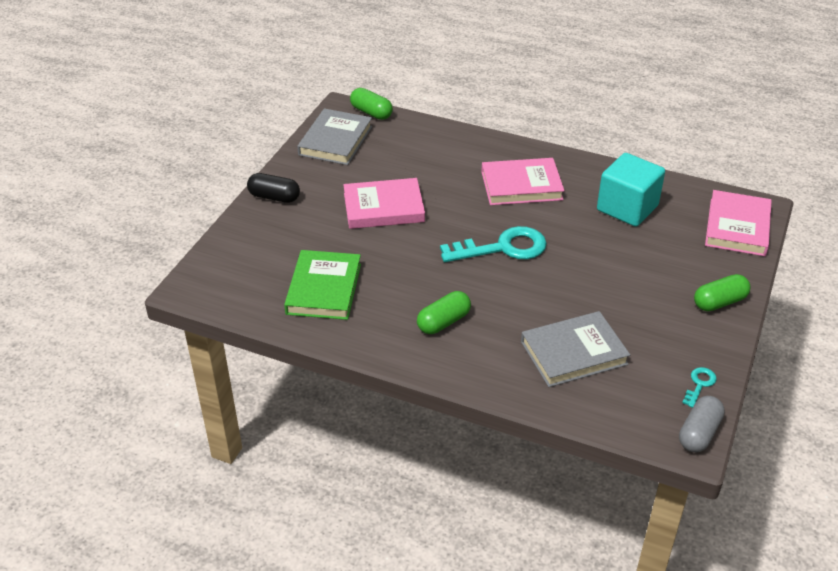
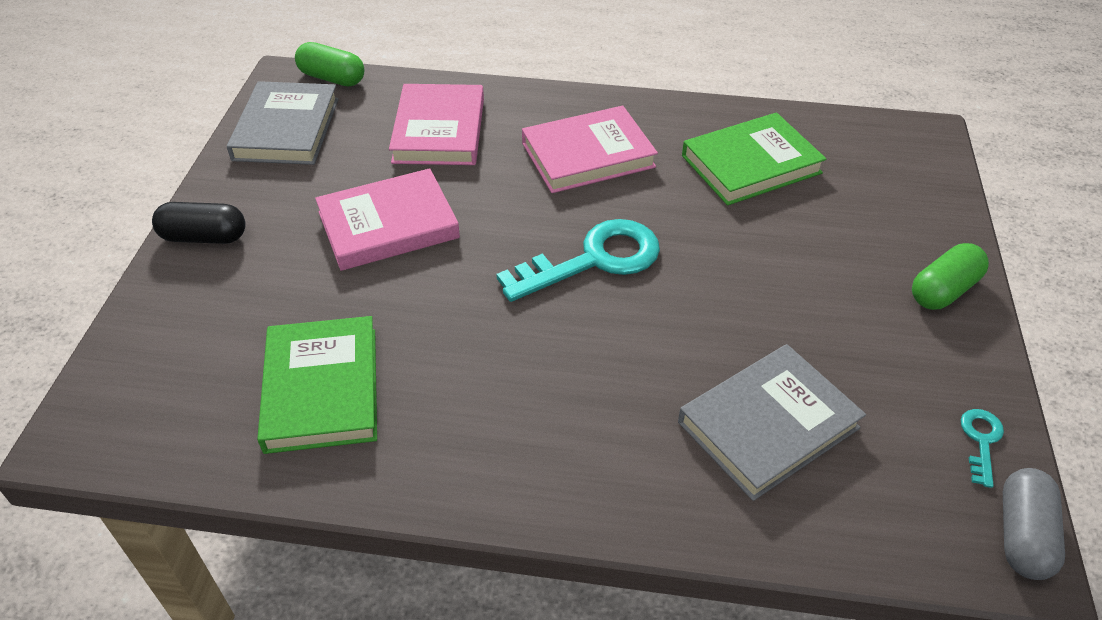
camera: 15 degrees left, 5 degrees up
green capsule [417,291,471,334] -> none
turquoise cube [597,153,665,227] -> green book [682,112,826,205]
pink book [705,190,772,256] -> pink book moved to [389,84,484,165]

